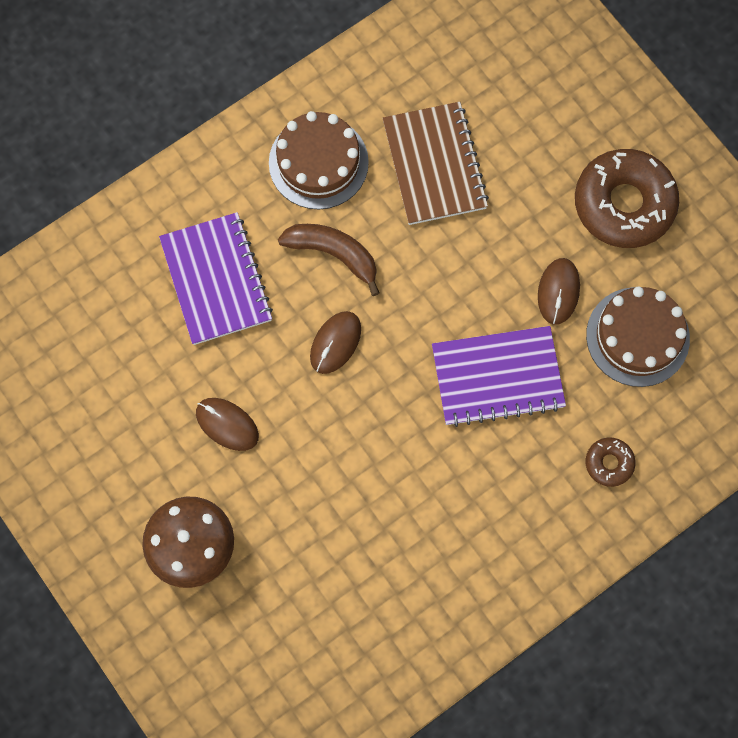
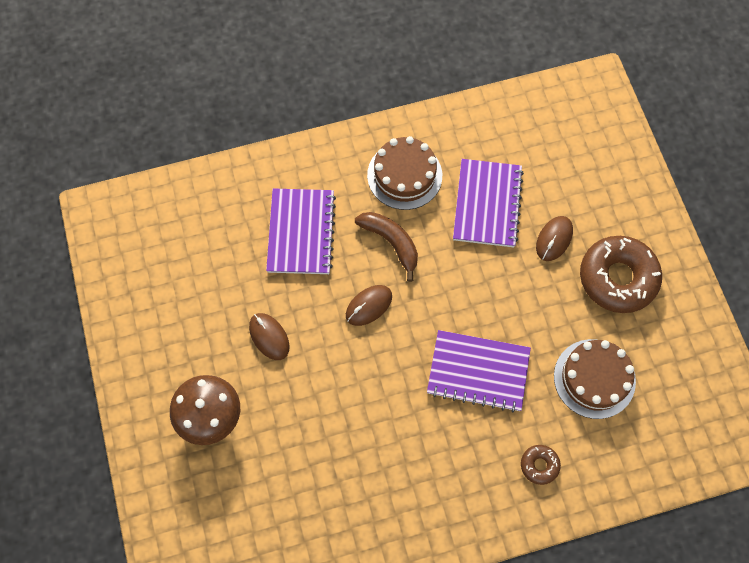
camera: 20 degrees right, 5 degrees down
brown notebook [382,102,489,225] -> purple notebook [453,159,524,247]
brown mouse [538,258,580,325] -> brown mouse moved to [536,216,573,261]

